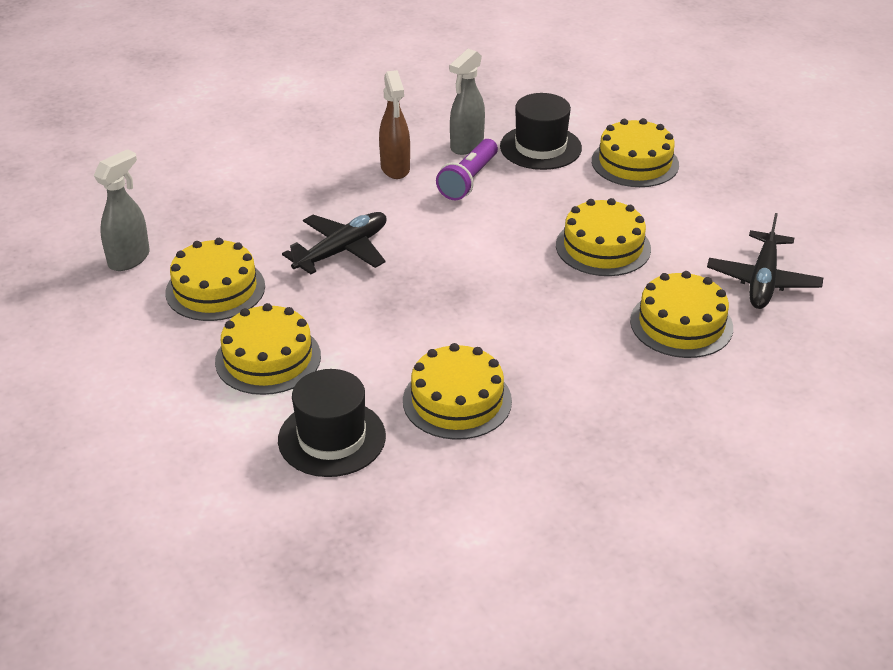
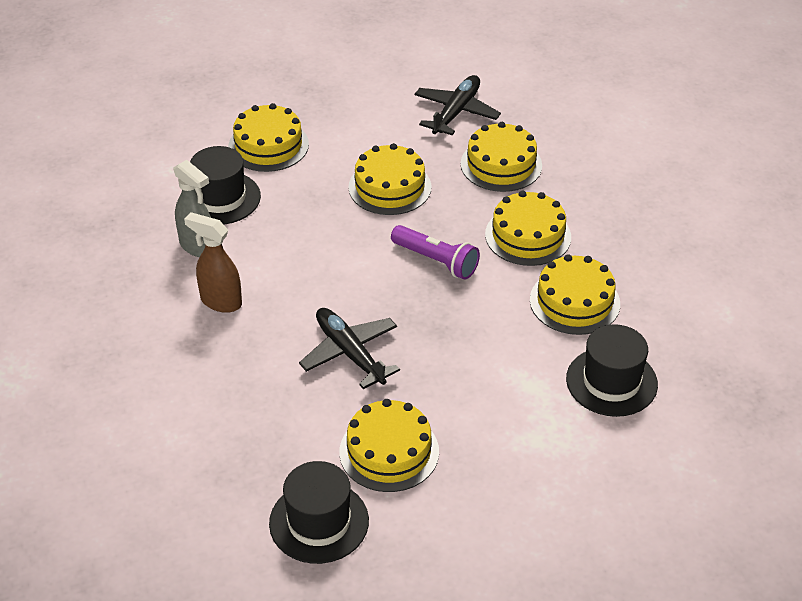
camera: 80 degrees left, 5 degrees up
grey spray bottle [94,149,150,271] -> black hat [269,461,369,564]
yellow cake [215,303,321,395] -> yellow cake moved to [485,191,571,266]
brown spray bottle [379,70,410,179] -> brown spray bottle turned 150 degrees counterclockwise [184,212,242,313]
purple flashlight [436,139,498,200] -> purple flashlight moved to [391,225,480,280]
black plane [707,213,823,309] -> black plane turned 90 degrees counterclockwise [414,75,501,135]

